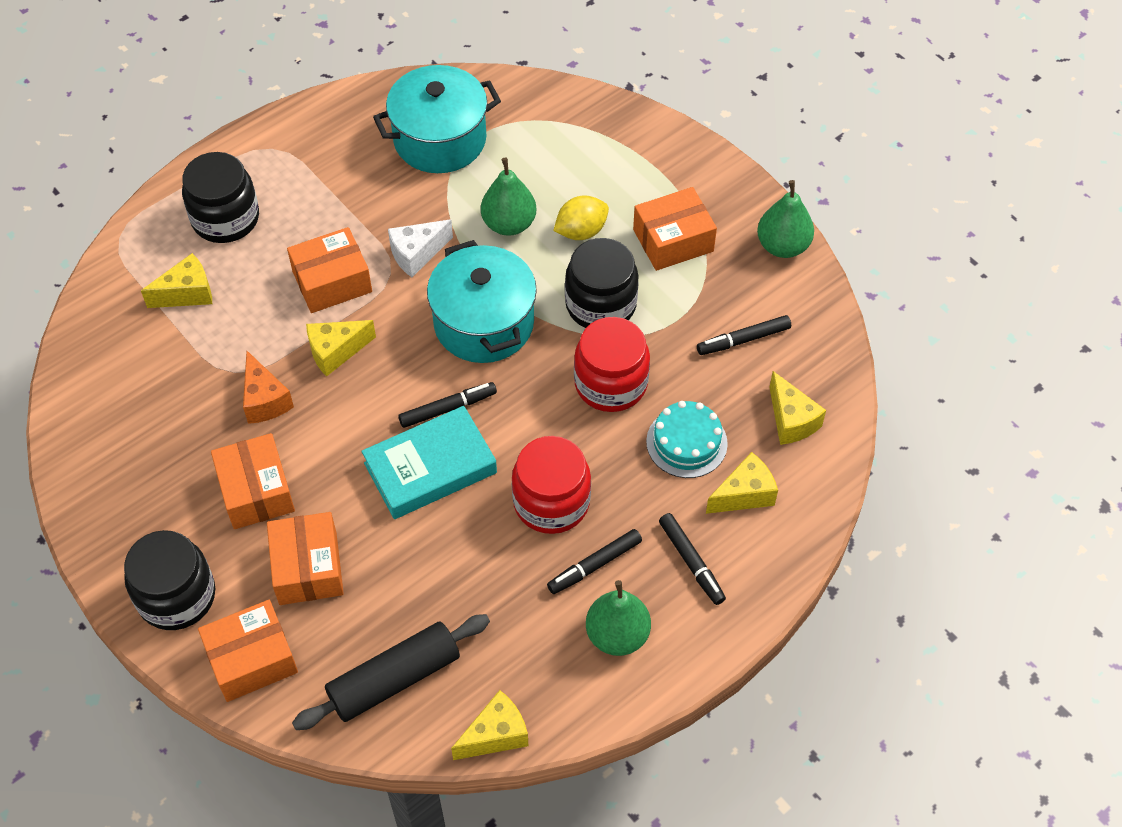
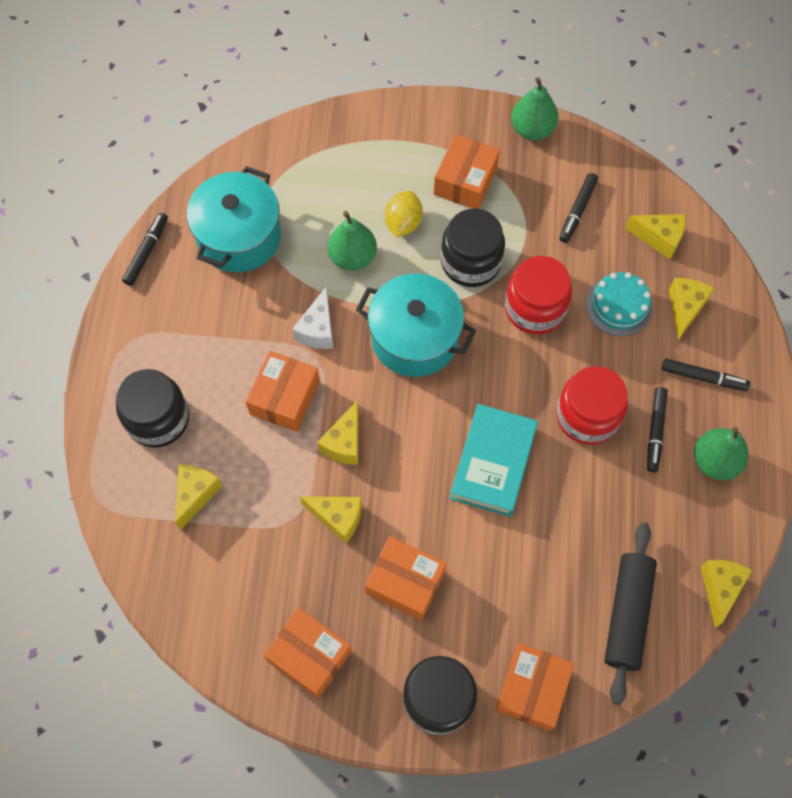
camera: 45 degrees left, 10 degrees up
orange cheese [243,351,294,424] -> yellow cheese [300,497,362,544]
orange box [267,512,344,605] -> orange box moved to [263,608,352,698]
black marker [398,382,497,428] -> black marker moved to [122,213,168,286]

